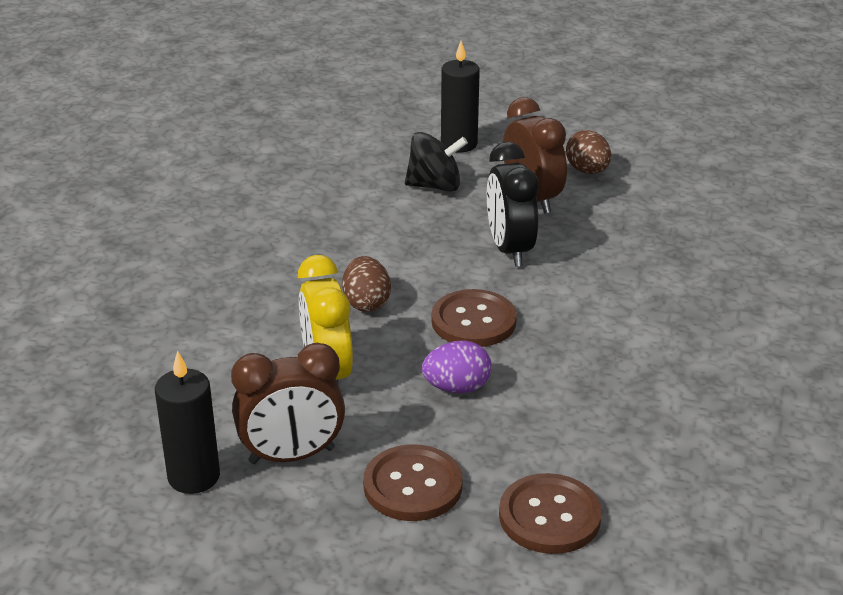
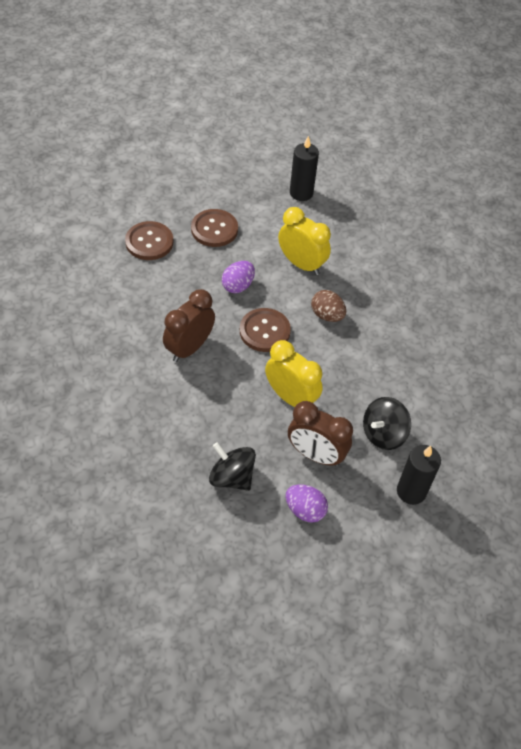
camera: 140 degrees right, 20 degrees up
brown clock [231,343,345,464] -> brown clock moved to [163,289,215,362]
black clock [487,142,539,267] -> yellow clock [265,340,323,407]
brown egg [566,130,611,174] -> purple egg [286,484,328,523]
none -> black spinning top [209,442,256,491]

